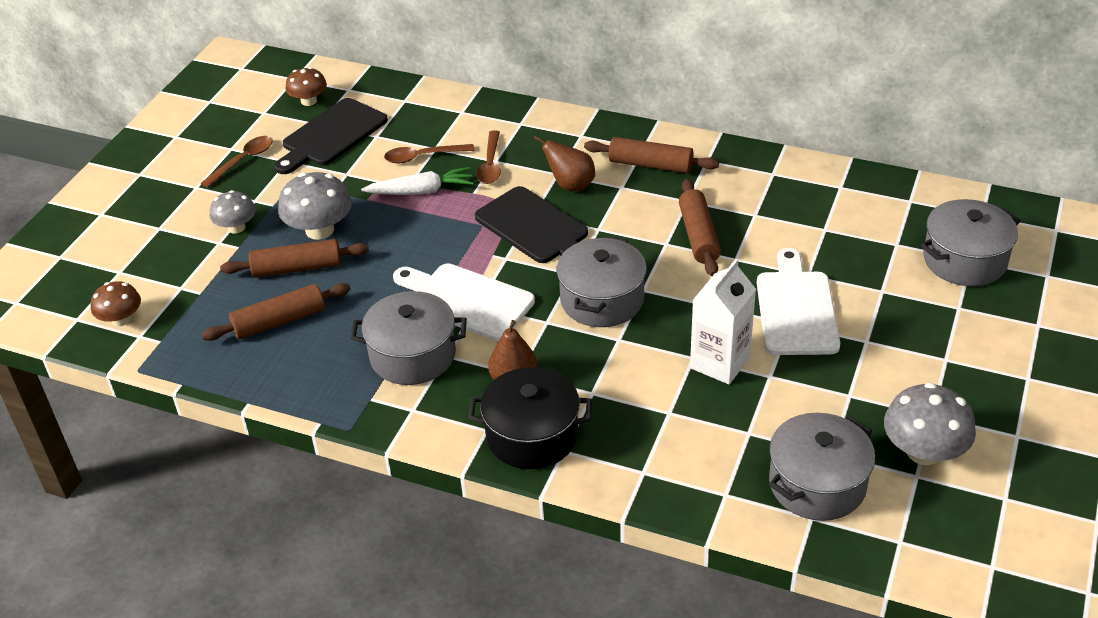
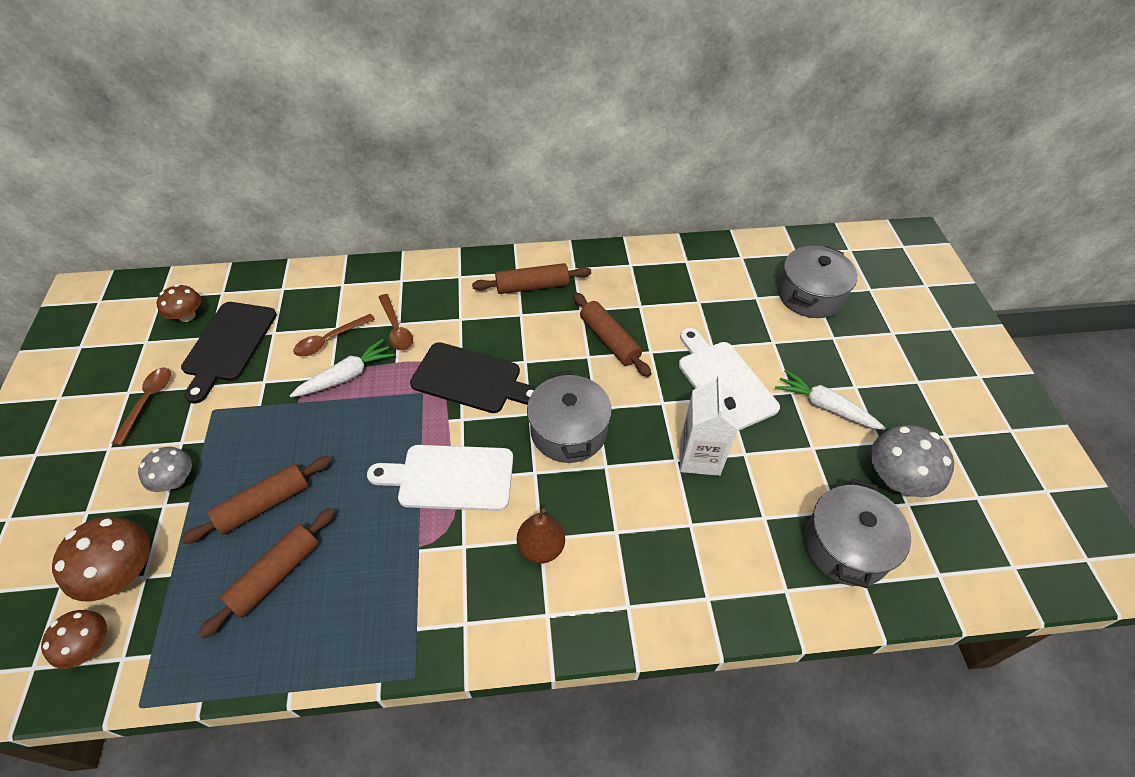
camera: 30 degrees left, 10 degrees up
grey mushroom [278,172,352,240] -> none
grey pot [350,291,467,385] -> none
black pot [468,367,592,469] -> none
brown pear [534,135,595,191] -> none
none -> brown mushroom [52,516,150,601]
none -> white carrot [775,370,886,430]

